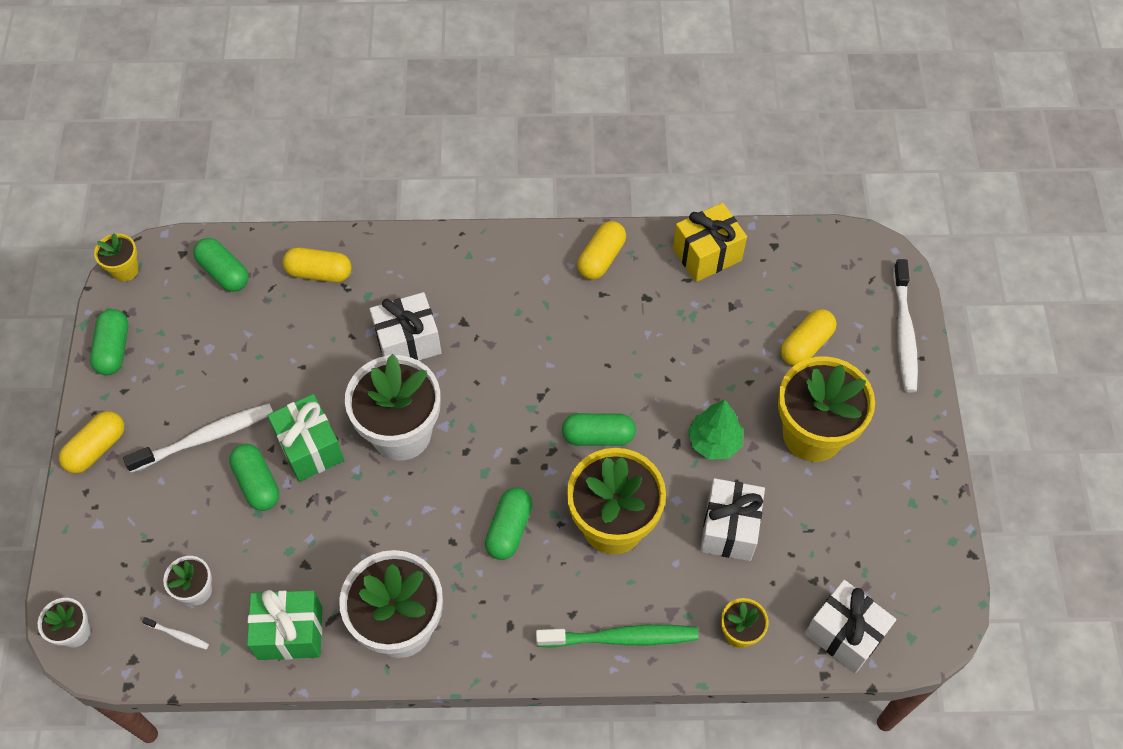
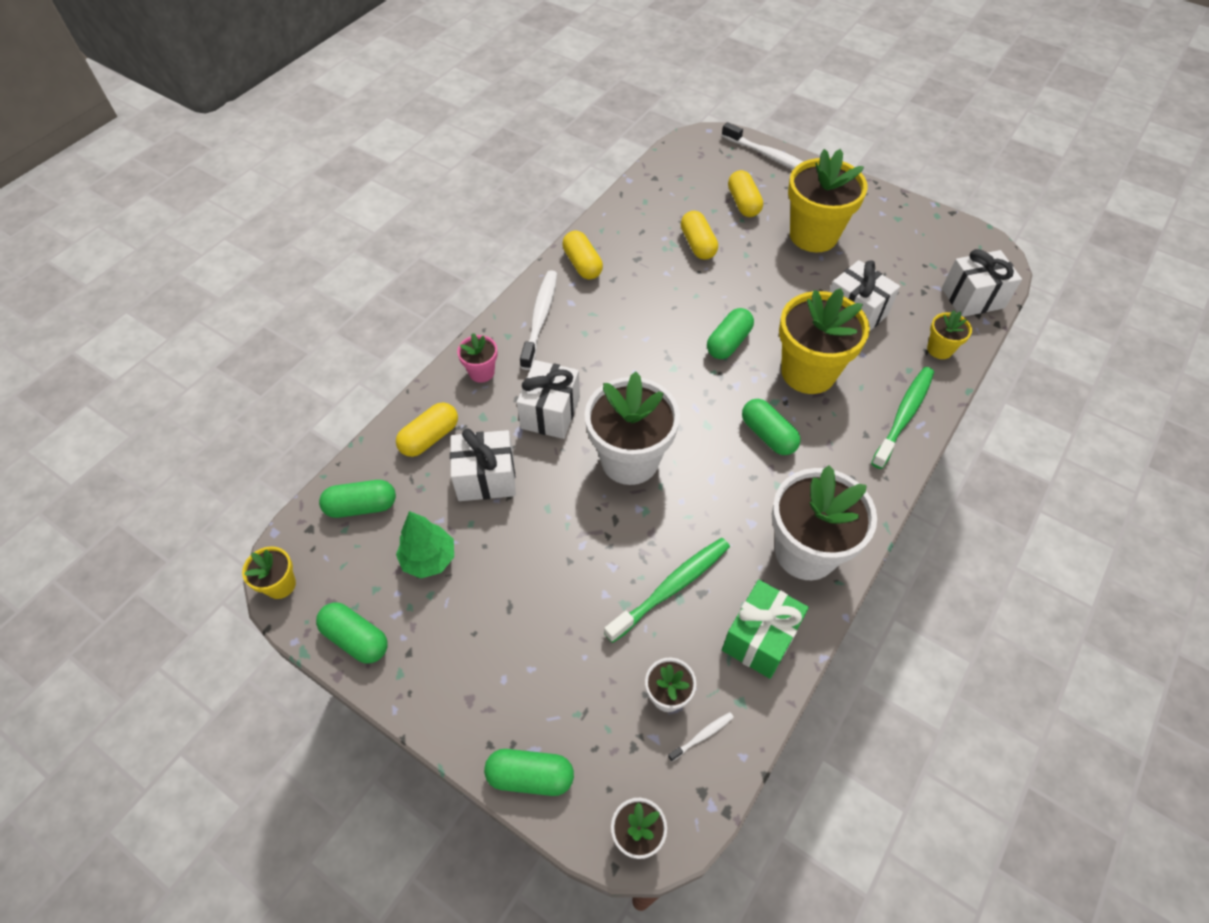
camera: 55 degrees left, 5 degrees down
yellow capsule [59,411,124,473] -> yellow capsule moved to [681,211,718,260]
white toothbrush [123,403,273,472] -> white toothbrush moved to [520,270,557,370]
green capsule [229,444,279,511] -> green capsule moved to [484,749,574,796]
green gift [268,394,344,482] -> none
yellow gift [673,203,747,282] -> none
green tree [688,399,744,459] -> green tree moved to [396,511,454,578]
none -> white gift [450,429,516,501]
none -> pink flower pot [457,333,498,383]
none -> green toothbrush [604,538,730,643]

